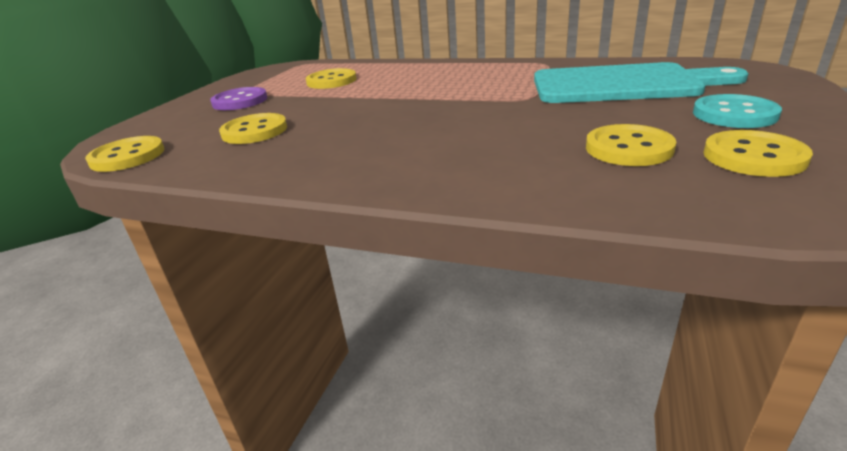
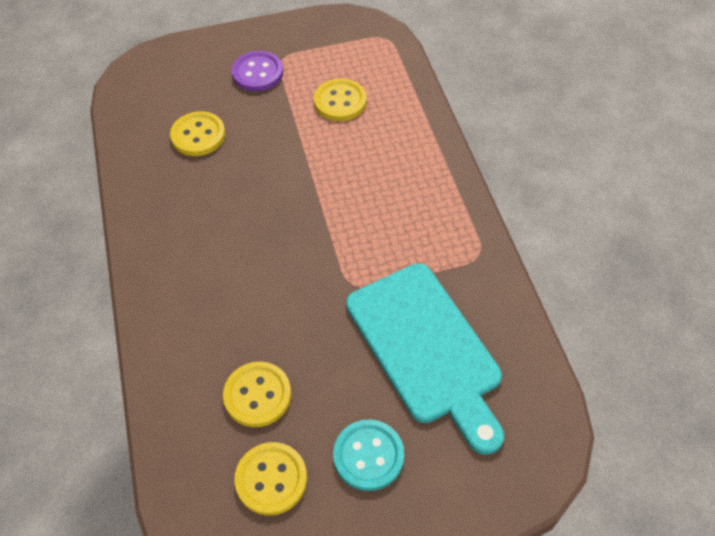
camera: 55 degrees right, 25 degrees up
yellow button [85,136,164,172] -> none

